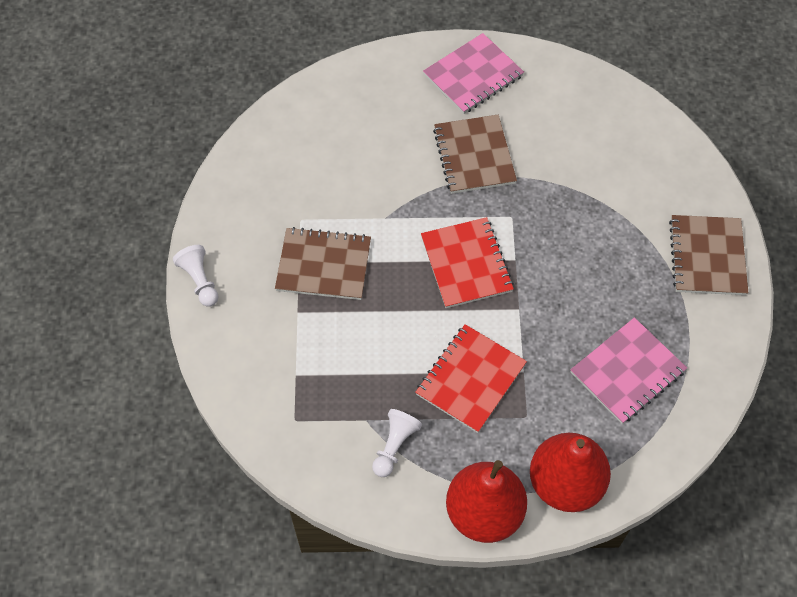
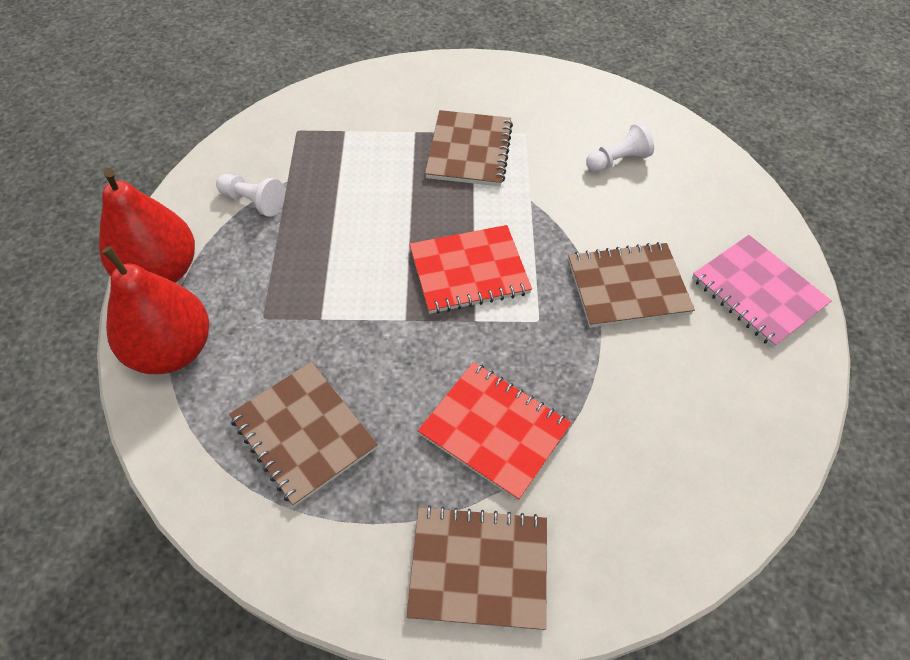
camera: 90 degrees right, 5 degrees down
white pawn [173,245,219,306] -> white pawn moved to [586,122,654,172]
red notebook [415,324,527,433] -> red notebook moved to [418,362,572,501]
pink notebook [571,317,687,424] -> brown notebook [229,362,378,507]

